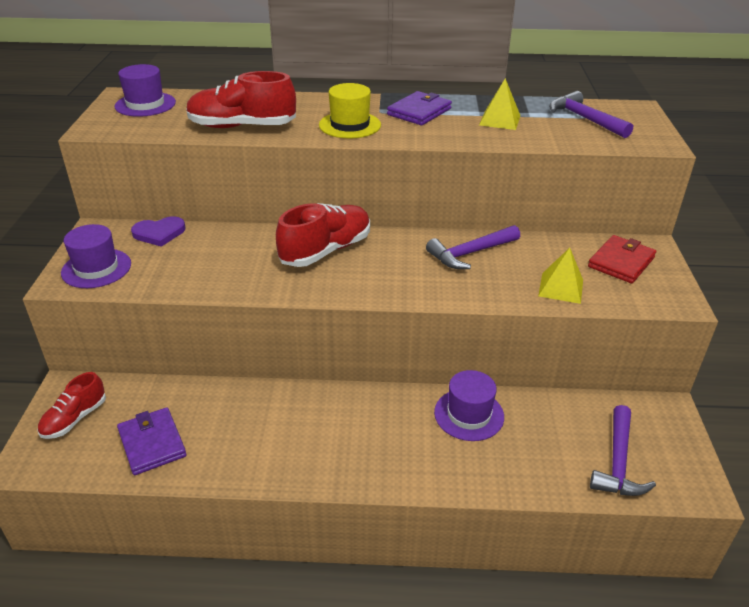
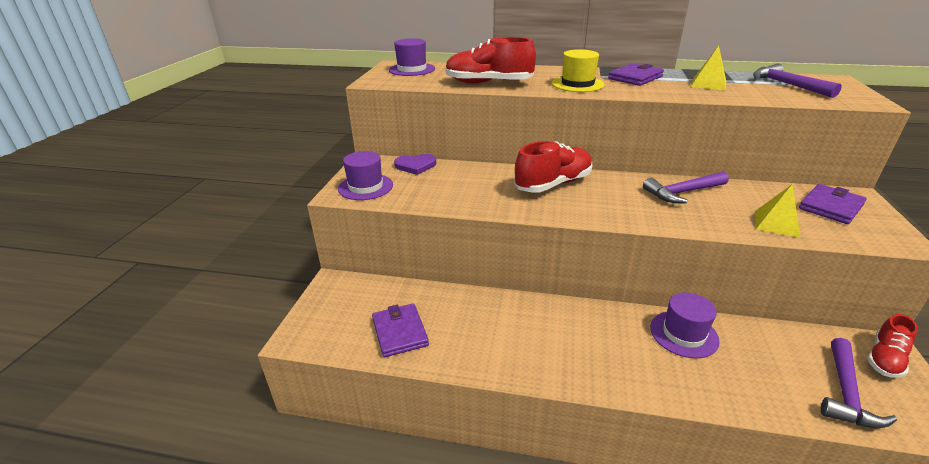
camera: 10 degrees right, 5 degrees down
red shoe [37,372,106,439] -> red shoe moved to [867,314,918,378]
red wallet [588,235,656,283] -> purple wallet [799,184,867,224]

